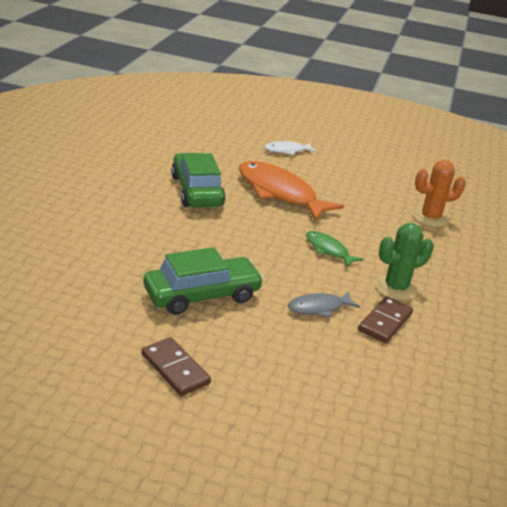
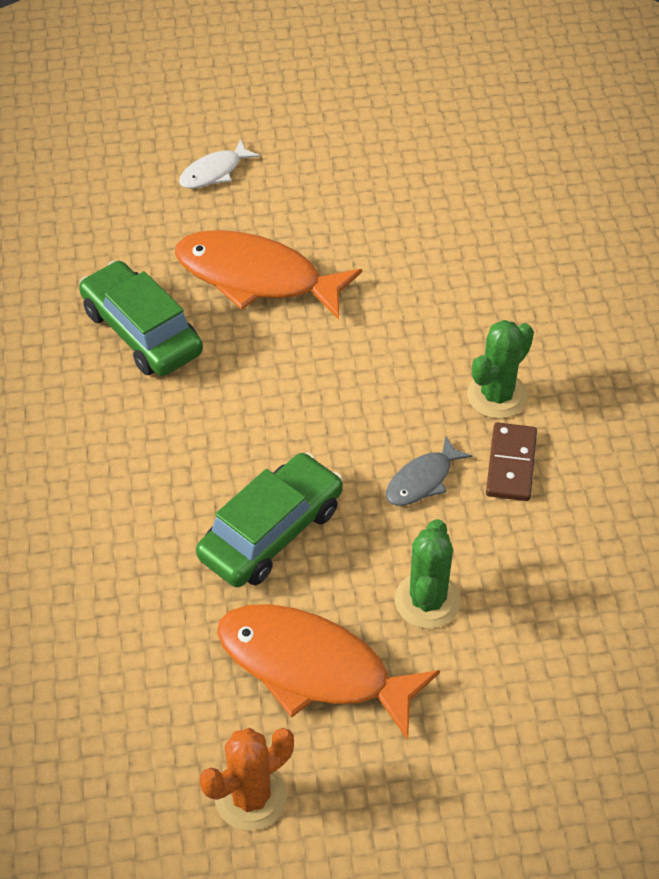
camera: 20 degrees left, 20 degrees up
brown domino [142,337,211,396] -> orange fish [217,604,440,740]
green fish [306,231,363,267] -> none
orange cactus [413,160,466,227] -> orange cactus moved to [200,728,294,830]
none -> green cactus [395,519,461,629]

